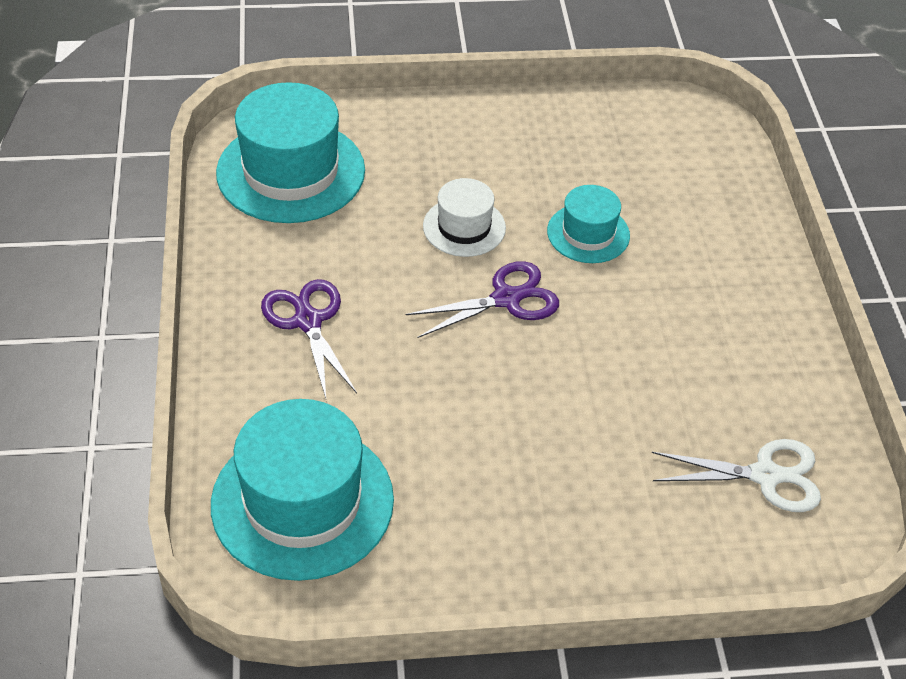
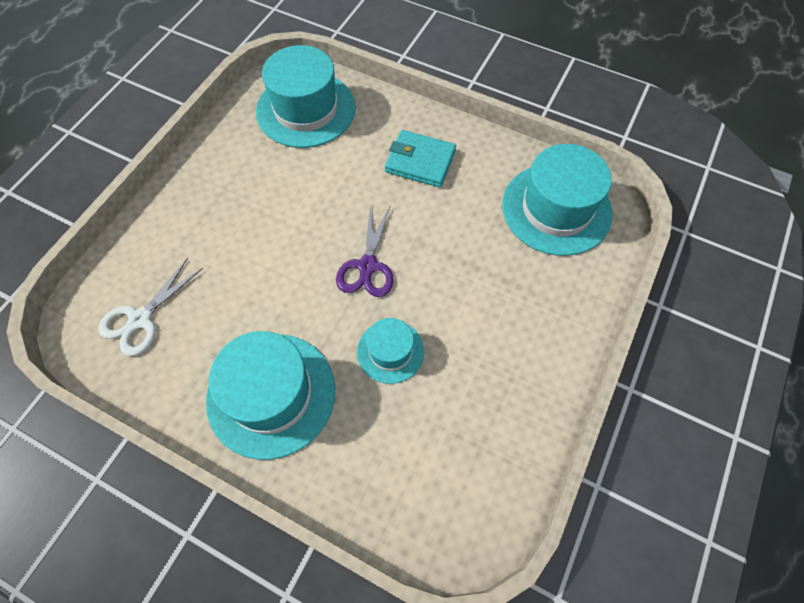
camera: 125 degrees right, 15 degrees up
purple scissors [261,279,357,398] -> turquoise wallet [385,130,456,188]
white hat [423,178,506,257] -> none
none -> turquoise hat [206,331,335,460]

